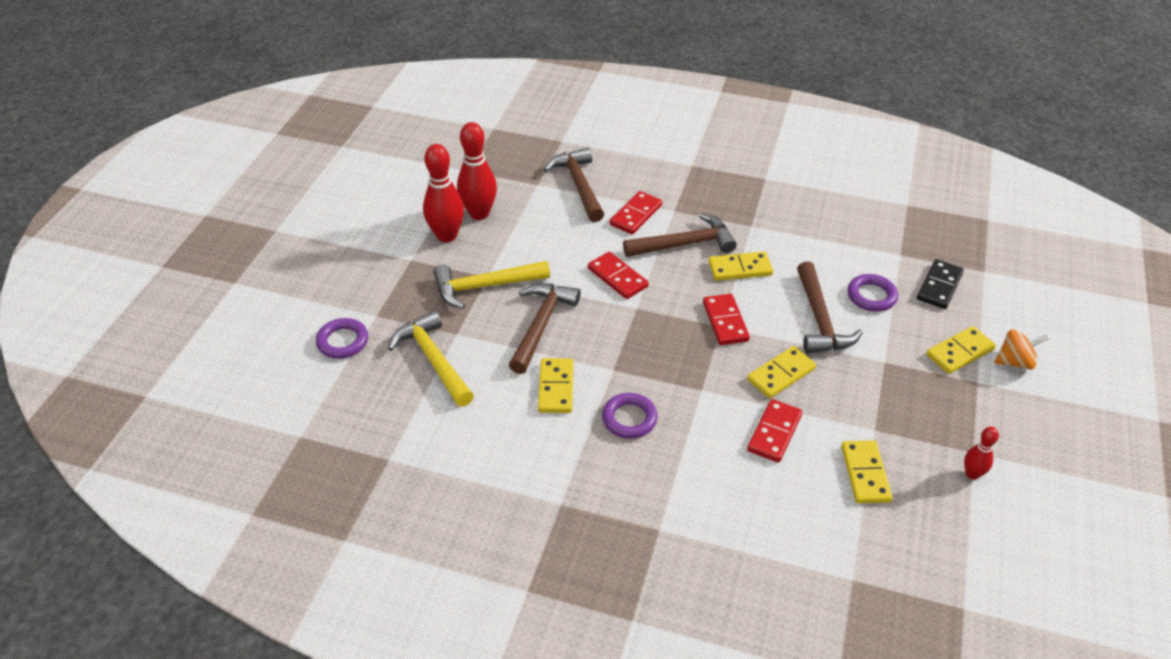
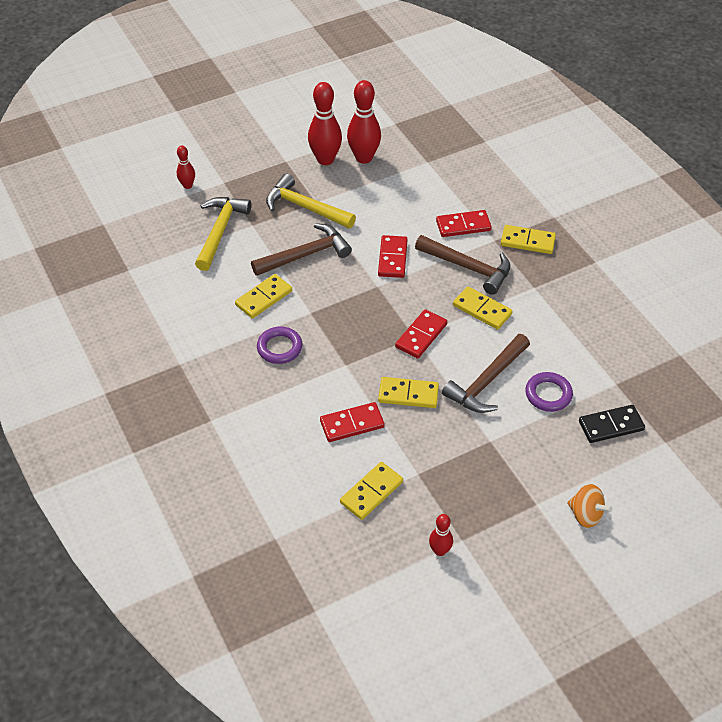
camera: 45 degrees right, 5 degrees up
purple ring [316,318,368,359] -> red bowling pin [177,146,195,189]
brown hammer [544,147,604,222] -> none
yellow domino [926,326,996,374] -> yellow domino moved to [501,225,556,254]

